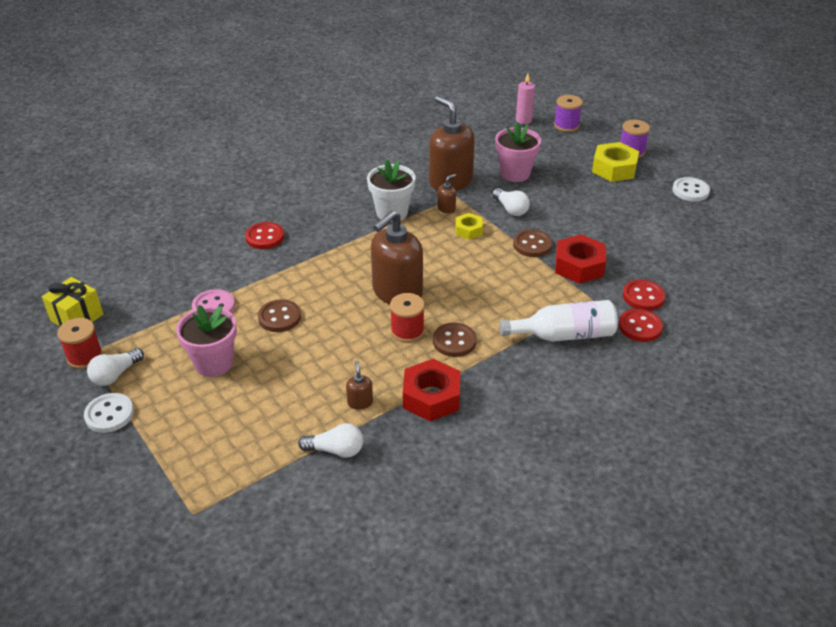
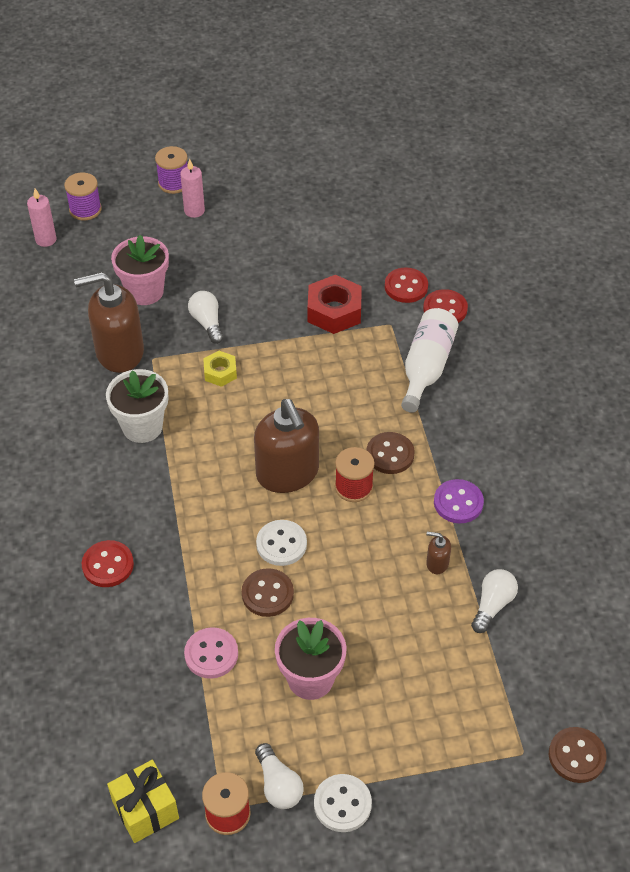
camera: 65 degrees left, 10 degrees up
red nut [403,359,460,422] -> purple button [434,479,484,523]
brown soap dispenser [437,174,456,213] -> none
white light bulb [492,188,530,216] -> white light bulb turned 105 degrees counterclockwise [188,291,224,344]
brown button [513,229,552,257] -> brown button moved to [549,727,607,783]
yellow nut [592,142,639,182] -> pink candle [180,159,205,218]
white button [672,177,710,202] -> white button moved to [256,520,307,566]

